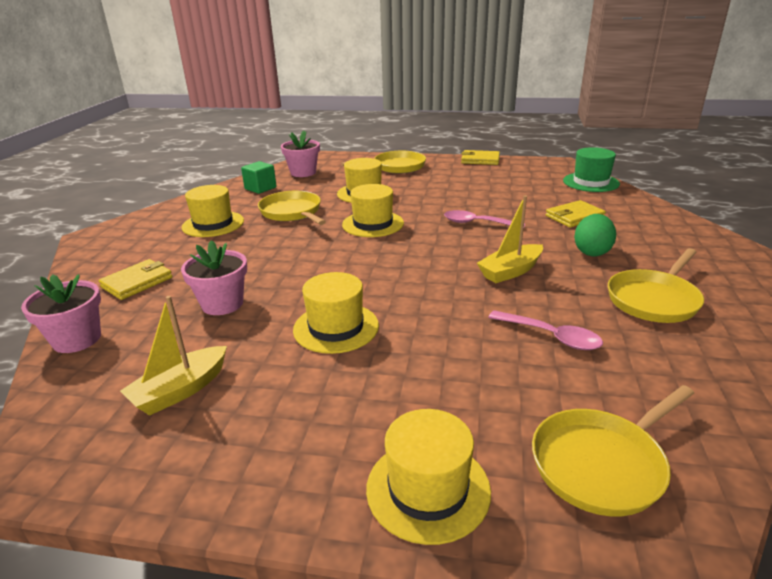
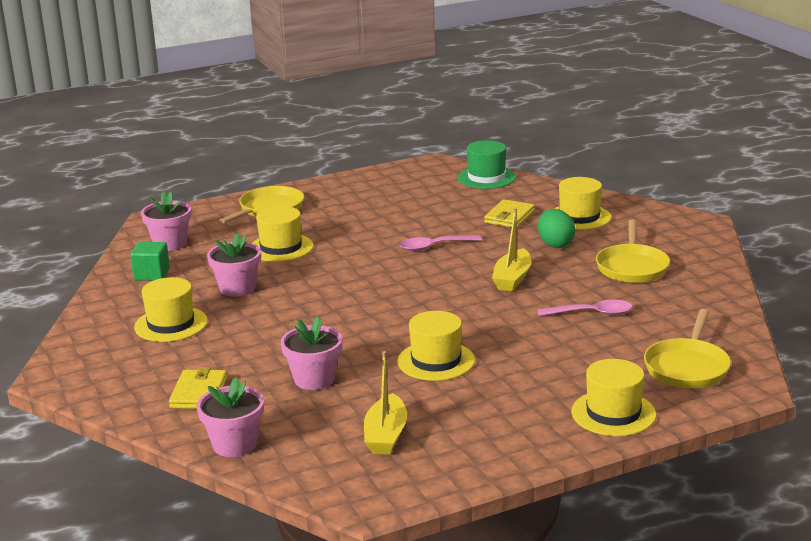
camera: 35 degrees left, 5 degrees down
yellow pan [258,191,326,225] -> pink flower pot [207,233,261,297]
yellow hat [342,184,404,237] -> yellow hat moved to [554,177,611,230]
yellow wallet [461,150,500,165] -> none

